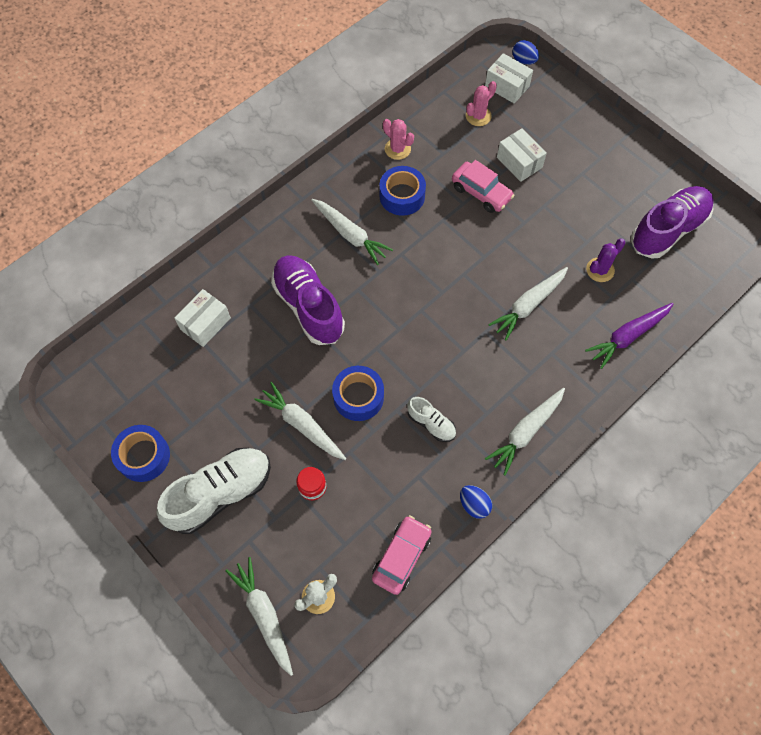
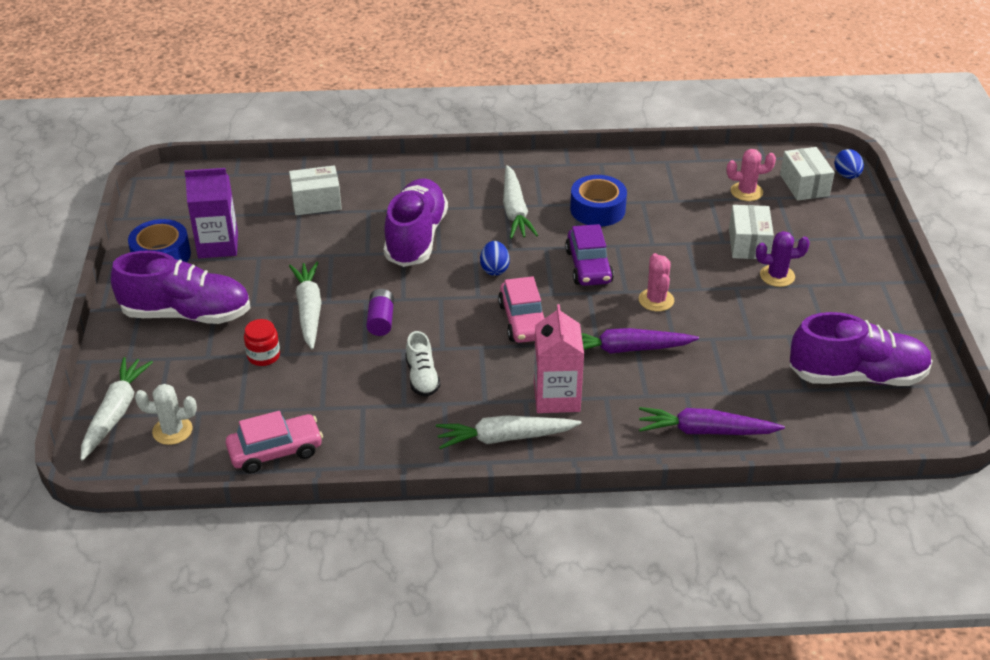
camera: 40 degrees right, 25 degrees down
white shoe [157,448,271,534] -> purple shoe [111,250,251,324]
blue tape [332,366,384,421] -> purple battery [366,289,394,336]
pink cactus [383,119,414,160] -> pink cactus moved to [639,253,674,311]
pink car [452,160,515,213] -> pink car moved to [498,276,545,343]
blue egg [460,485,492,519] -> blue egg moved to [480,241,510,276]
white carrot [488,267,568,340] -> purple carrot [581,328,699,354]
purple cactus [586,238,625,282] -> purple cactus moved to [756,231,810,287]
none -> purple carton [185,168,238,258]
none -> pink carton [534,304,584,413]
none -> purple car [565,224,614,286]

